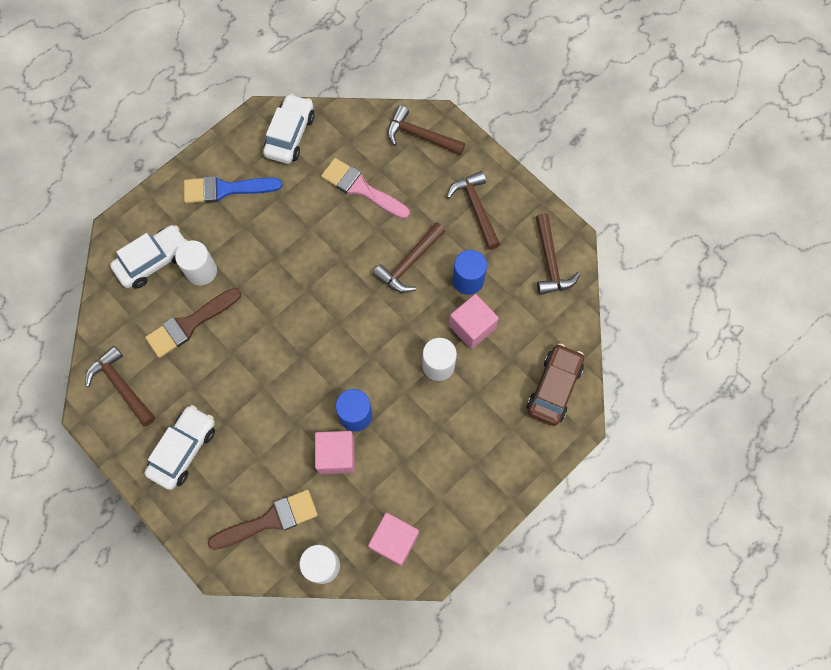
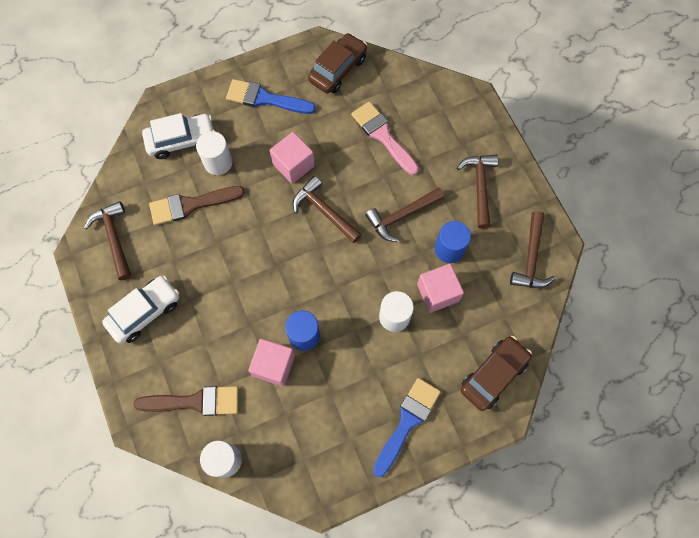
camera: 20 degrees right, 0 degrees up
white car [263,93,315,164] -> brown car [308,33,367,94]
pink cube [368,513,419,566] -> pink cube moved to [270,132,315,184]
brown hammer [388,105,465,155] -> brown hammer moved to [293,176,362,243]
none -> blue brush [373,378,441,477]

